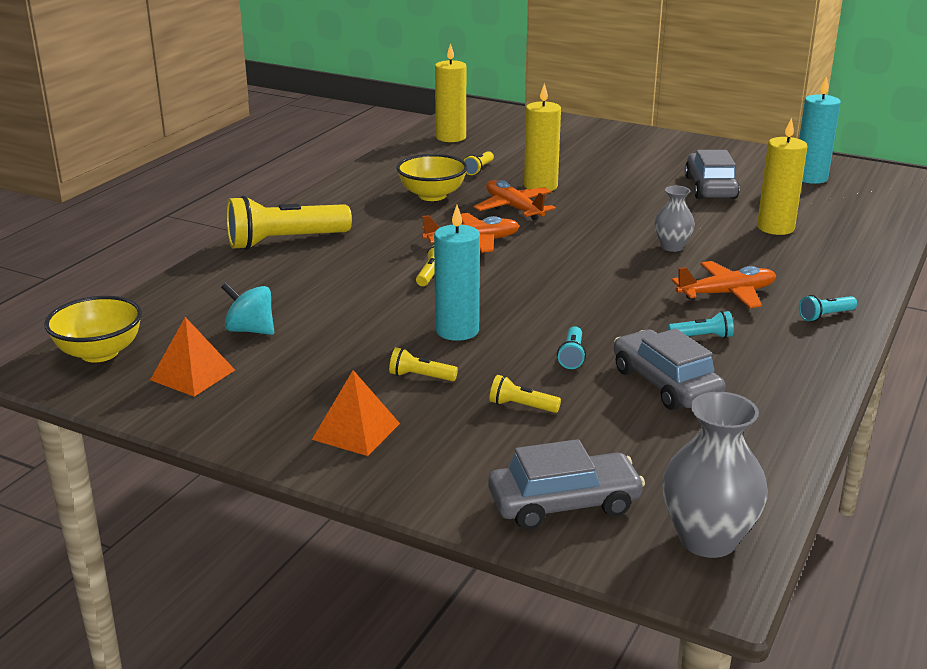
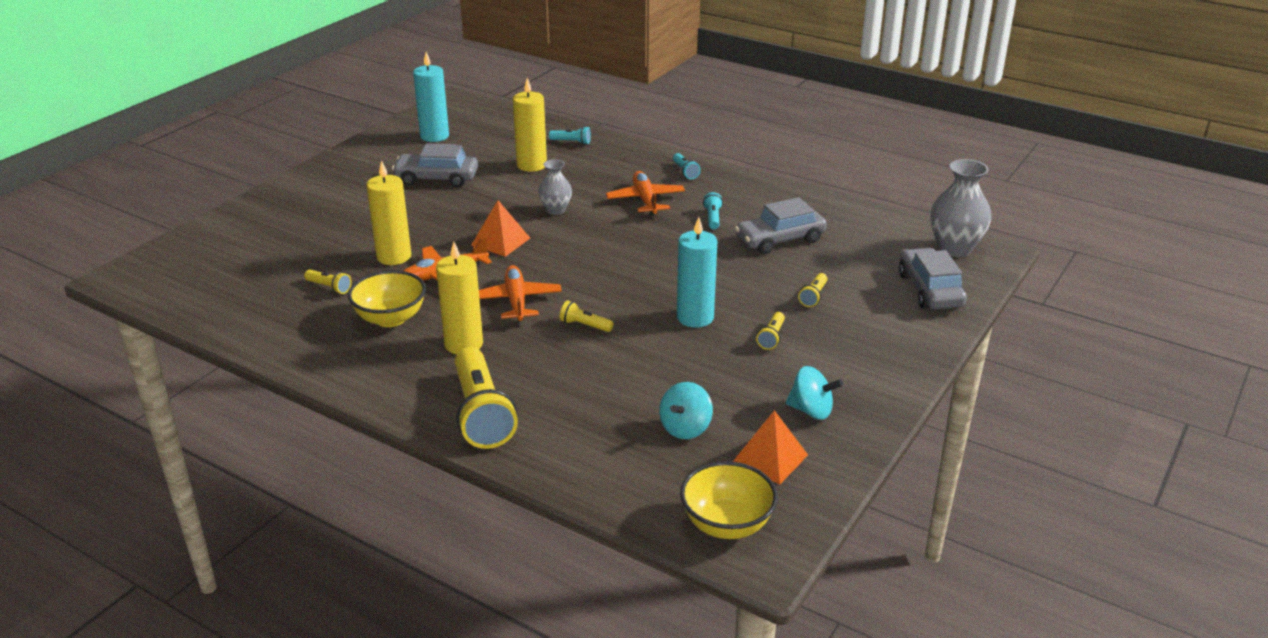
camera: 85 degrees left, 5 degrees up
orange pyramid [312,370,400,456] -> orange pyramid moved to [471,200,530,257]
yellow candle [435,43,466,142] -> yellow candle moved to [436,242,483,354]
turquoise flashlight [557,326,586,369] -> turquoise flashlight moved to [549,126,591,145]
none -> turquoise spinning top [786,366,843,420]

